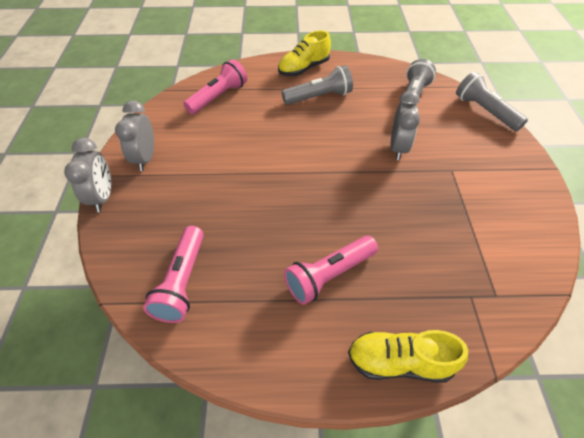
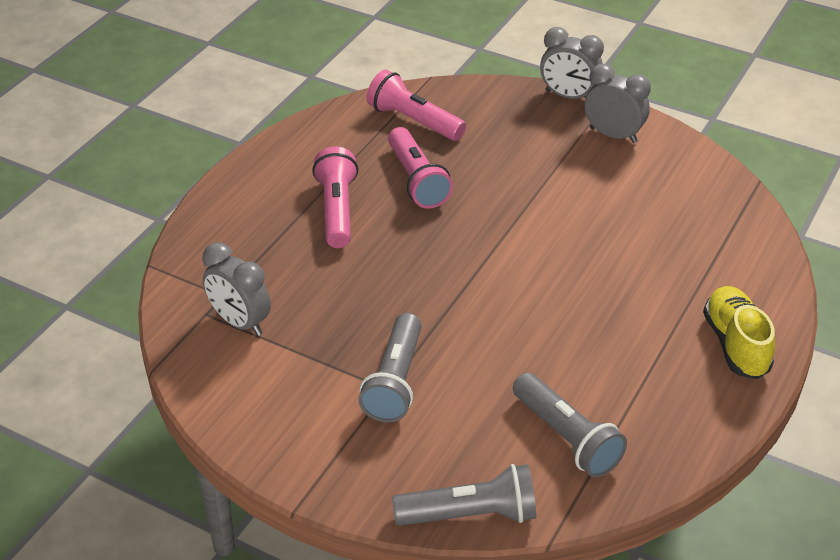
camera: 120 degrees right, 10 degrees down
pink flashlight [183,59,247,114] -> pink flashlight moved to [388,127,453,209]
grey flashlight [282,65,353,105] -> grey flashlight moved to [358,313,422,422]
yellow shoe [348,330,468,383] -> none
grey clock [391,91,420,160] -> grey clock moved to [202,242,271,336]

